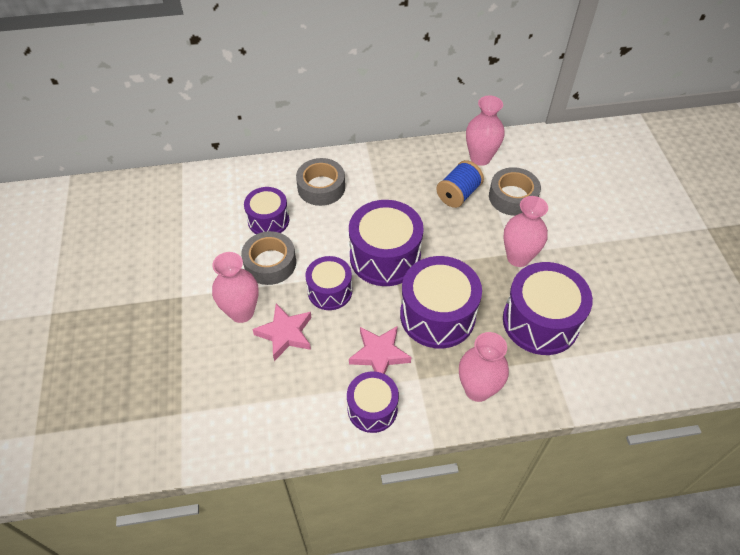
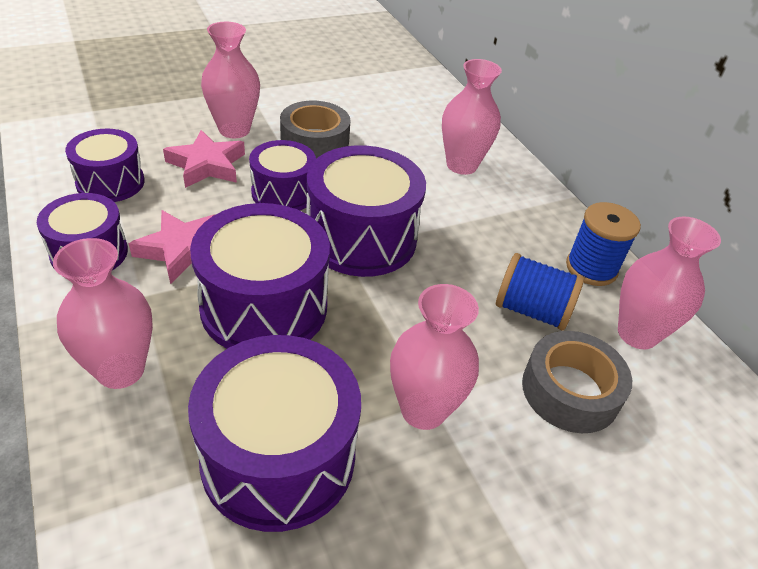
camera: 70 degrees right, 10 degrees down
purple drum [244,187,289,234] -> purple drum moved to [65,129,145,202]
grey tape [296,158,345,206] -> pink vase [442,59,502,175]
none -> blue spool [566,202,641,286]

